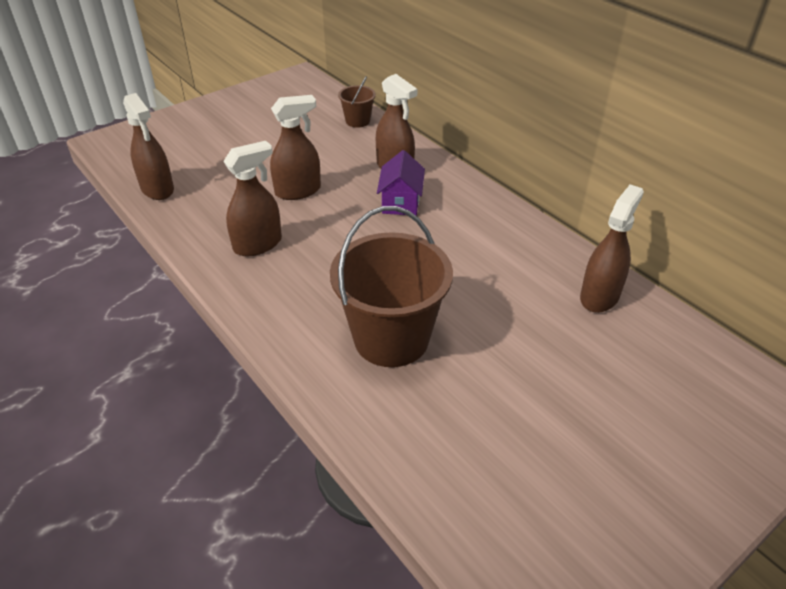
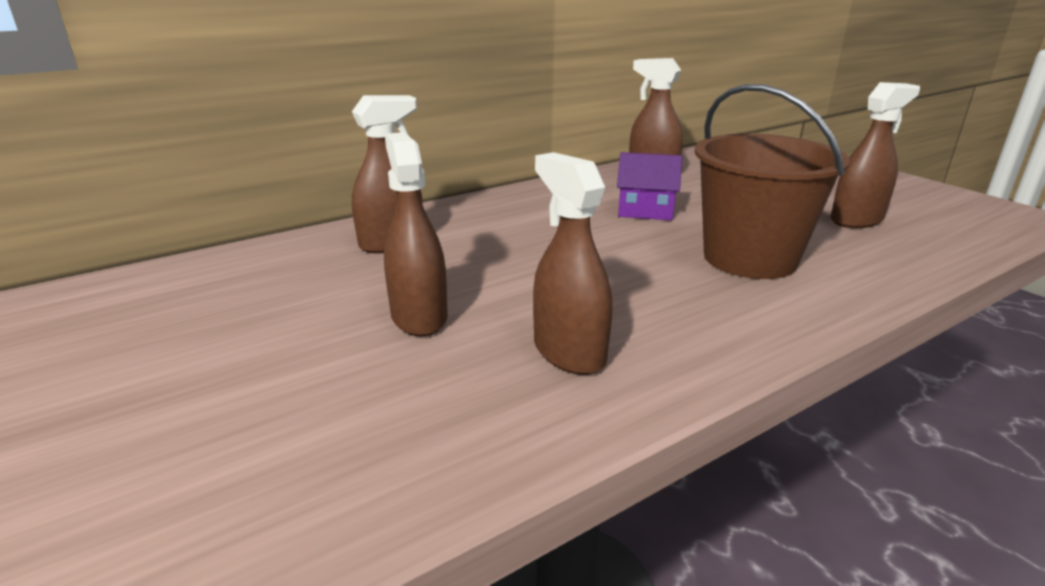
camera: 85 degrees left, 15 degrees down
brown spray bottle [123,93,174,200] -> brown spray bottle moved to [831,82,920,228]
brown bucket [338,76,376,128] -> none
purple house [377,150,425,216] -> purple house moved to [617,152,682,220]

